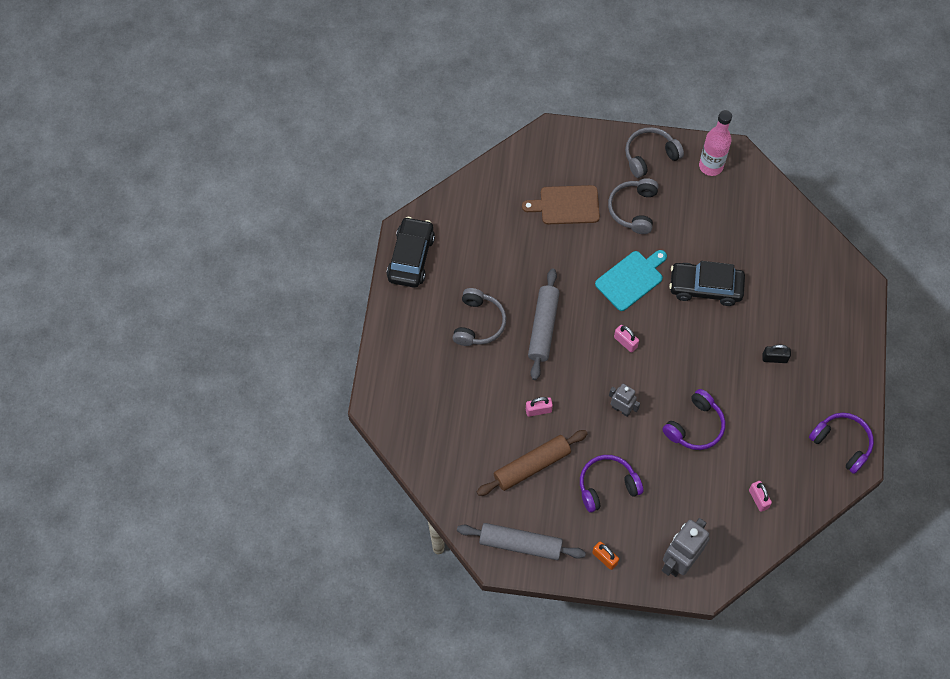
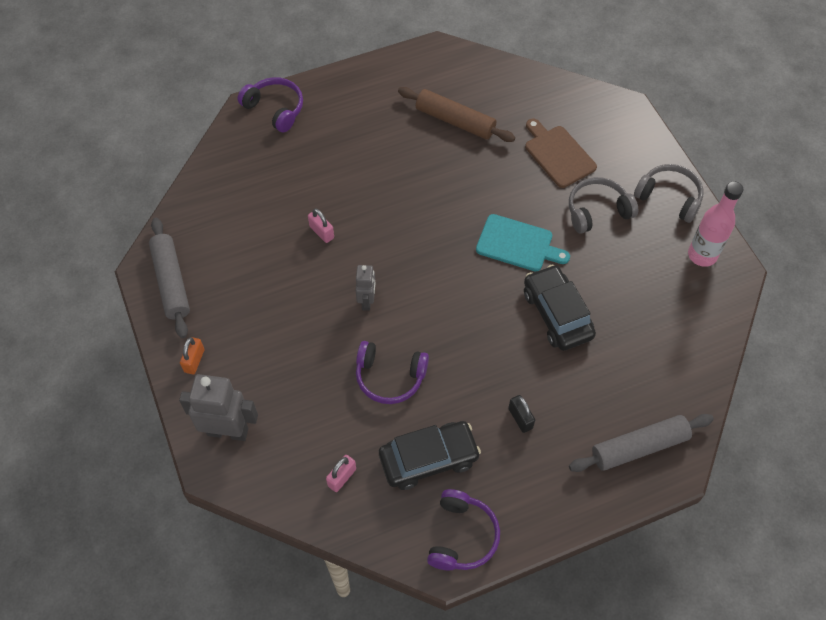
camera: 60 degrees right, 5 degrees down
black car [387,217,435,288] -> black car moved to [379,421,481,490]
grey headphones [453,288,507,346] -> none
brown rolling pin [477,430,588,496] -> brown rolling pin moved to [398,87,515,142]
grey rolling pin [528,268,560,380] -> grey rolling pin moved to [569,414,714,472]
purple headphones [580,455,643,512] -> purple headphones moved to [237,77,303,133]
pink padlock [614,325,639,353] -> none

